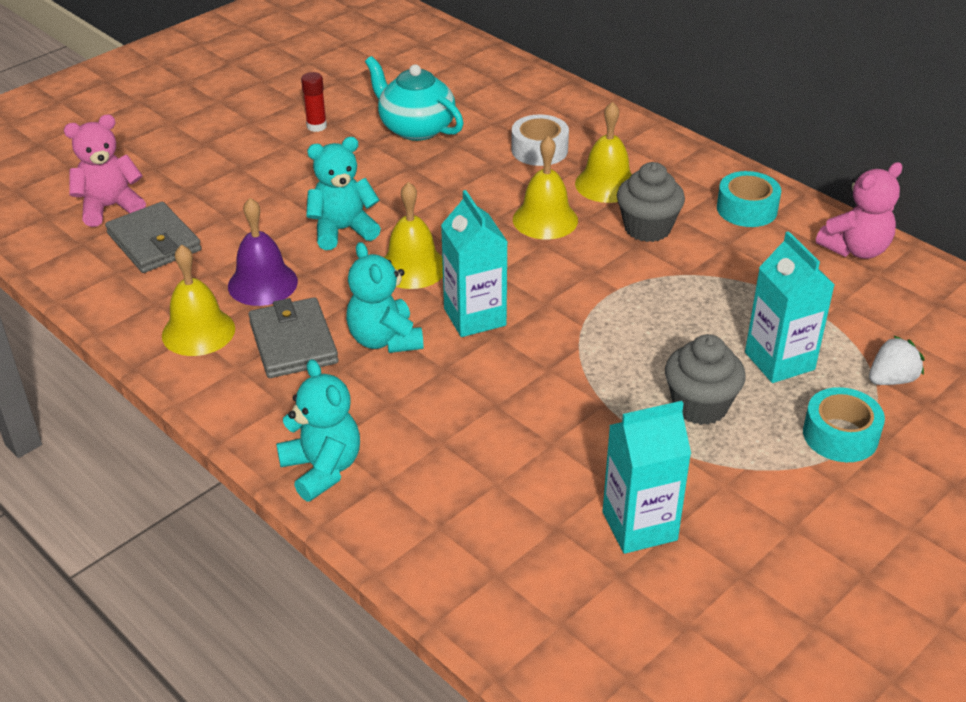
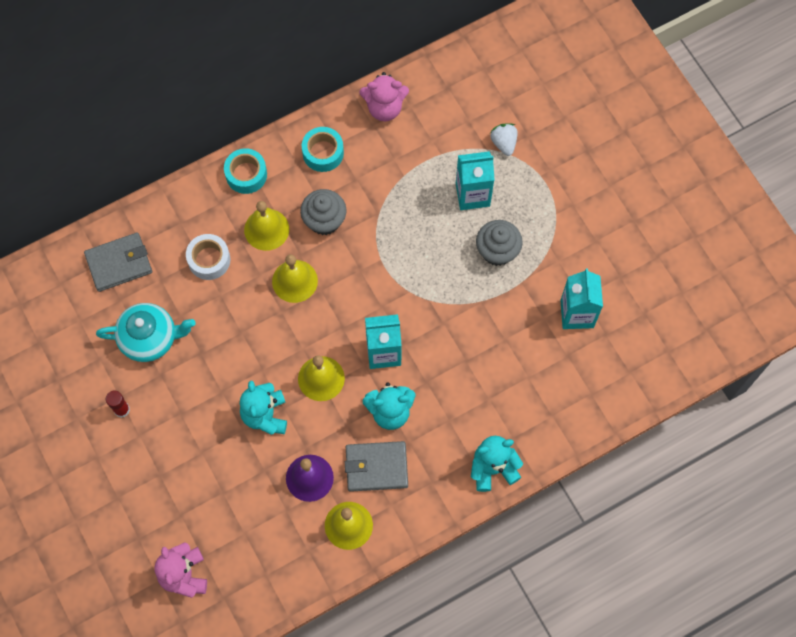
camera: 75 degrees left, 30 degrees up
grey wallet [105,202,202,273] -> grey wallet moved to [84,233,152,292]
turquoise teapot [365,56,464,141] -> turquoise teapot turned 150 degrees counterclockwise [96,303,195,362]
turquoise tape [803,387,885,462] -> turquoise tape moved to [224,148,267,194]
pink teddy bear [816,162,903,259] -> pink teddy bear turned 105 degrees clockwise [359,72,409,121]

